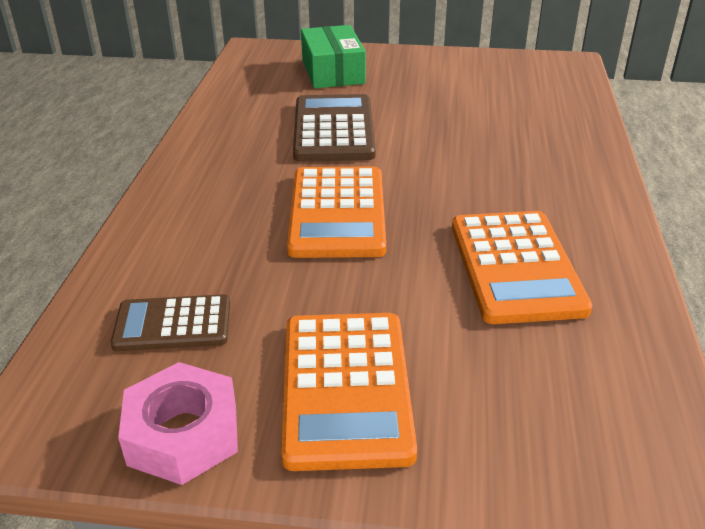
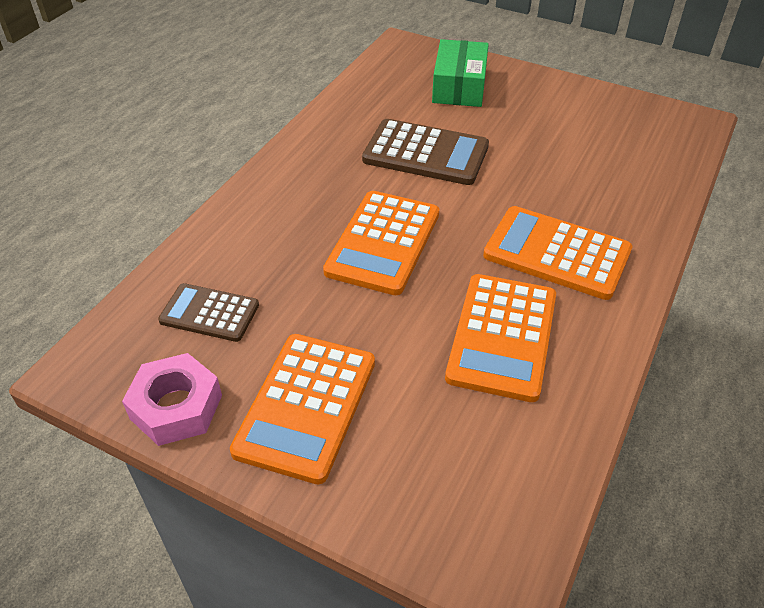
camera: 20 degrees right, 10 degrees up
brown calculator [293,94,376,162] -> brown calculator turned 90 degrees clockwise [362,119,489,185]
none -> orange calculator [483,206,632,300]

